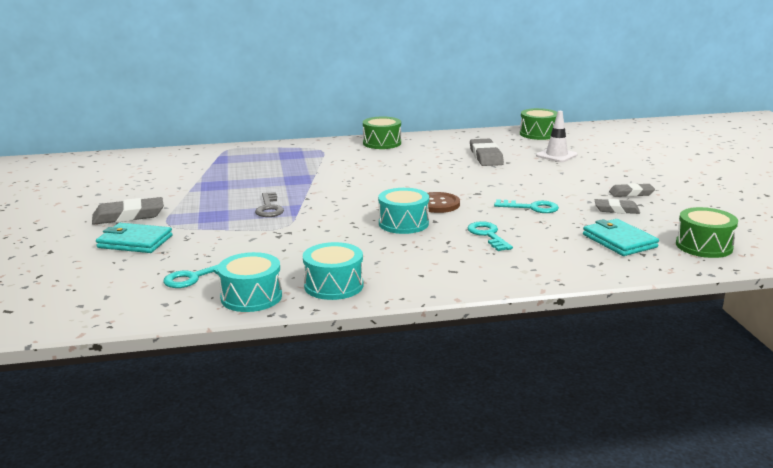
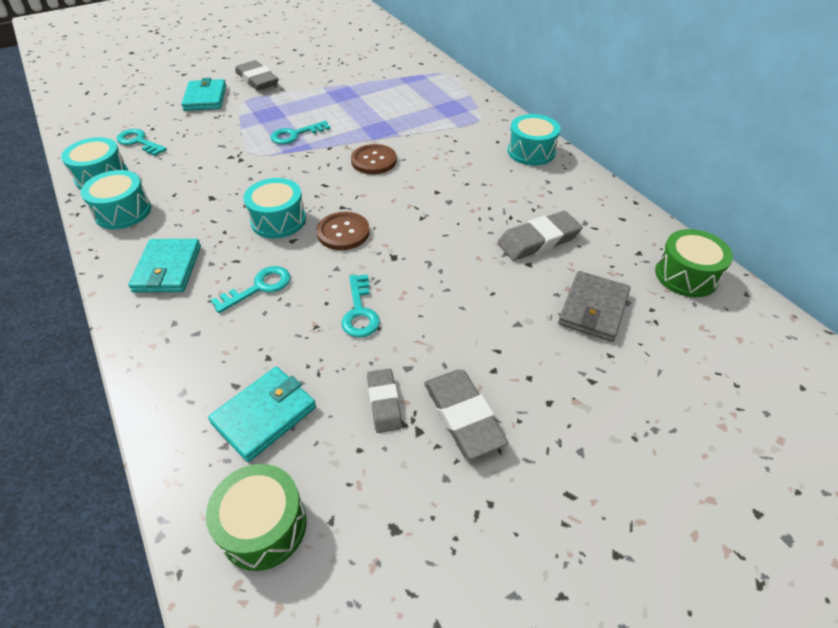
camera: 70 degrees right, 25 degrees up
grey key [255,192,284,217] -> turquoise key [270,121,330,144]
green drum [363,117,401,149] -> turquoise drum [507,114,561,165]
white traffic cone [536,111,578,162] -> grey wallet [558,271,630,342]
grey eraser [609,183,655,197] -> grey eraser [424,370,508,459], size x1.57
none -> turquoise wallet [128,239,201,292]
none -> brown button [351,144,397,174]

